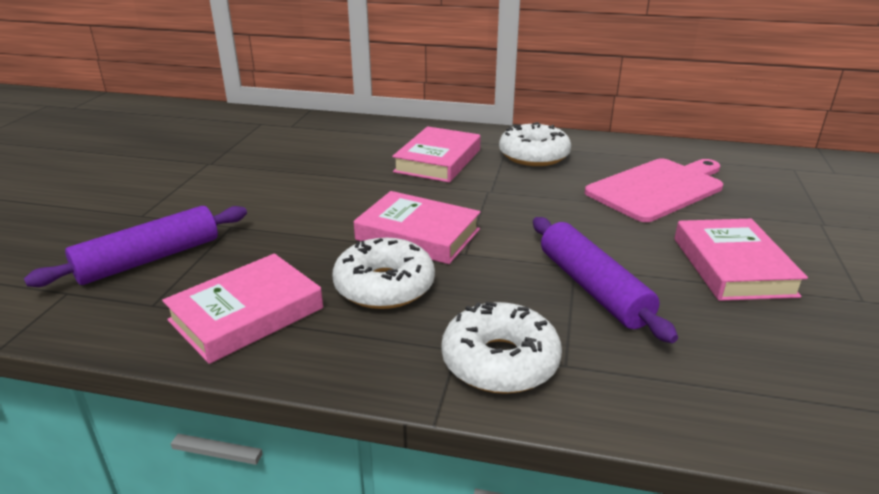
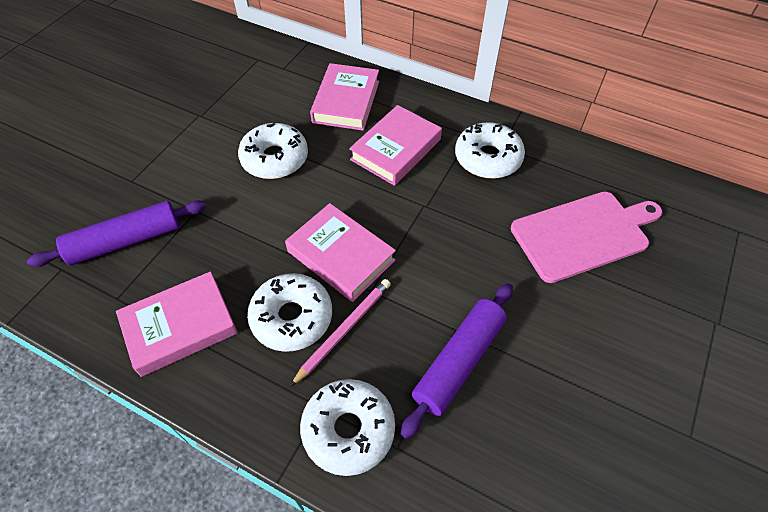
camera: 15 degrees right, 25 degrees up
purple rolling pin [533,217,678,343] -> purple rolling pin turned 45 degrees clockwise [401,283,513,439]
pink book [674,219,808,301] -> pink book moved to [310,63,379,131]
none -> white donut [238,123,308,179]
none -> pink pencil [290,279,391,387]

